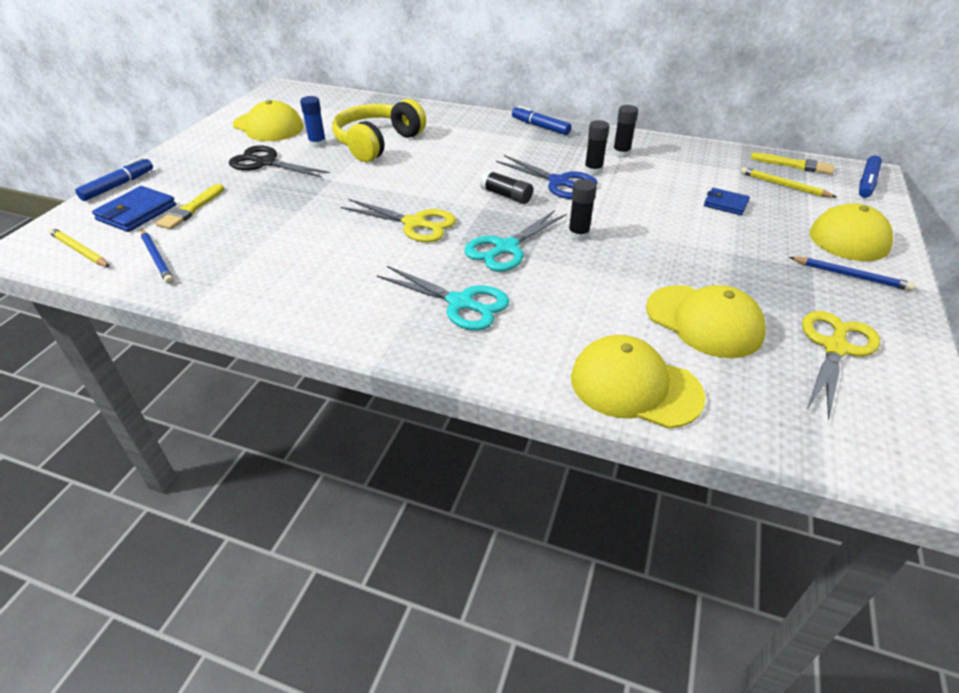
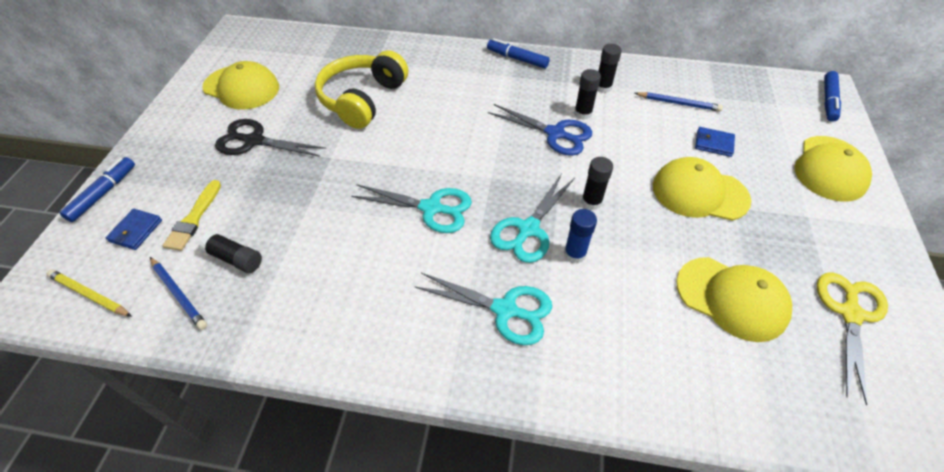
camera: 10 degrees left, 10 degrees up
blue wallet [92,186,176,232] -> blue wallet [106,209,162,250], size x0.65
blue glue stick [300,96,326,148] -> blue glue stick moved to [564,209,597,263]
yellow scissors [341,199,456,242] -> turquoise scissors [351,184,472,233]
black glue stick [480,170,533,204] -> black glue stick moved to [199,231,262,273]
yellow cap [571,335,705,429] -> yellow cap moved to [653,157,751,221]
yellow pencil [740,167,836,198] -> none
yellow brush [750,152,834,175] -> none
blue pencil [789,257,915,291] -> blue pencil moved to [635,92,723,112]

